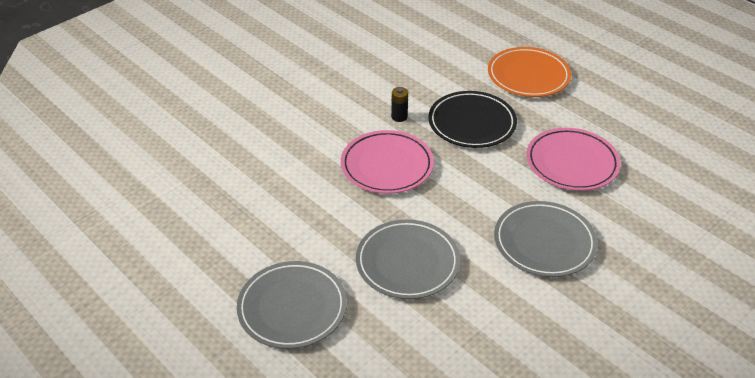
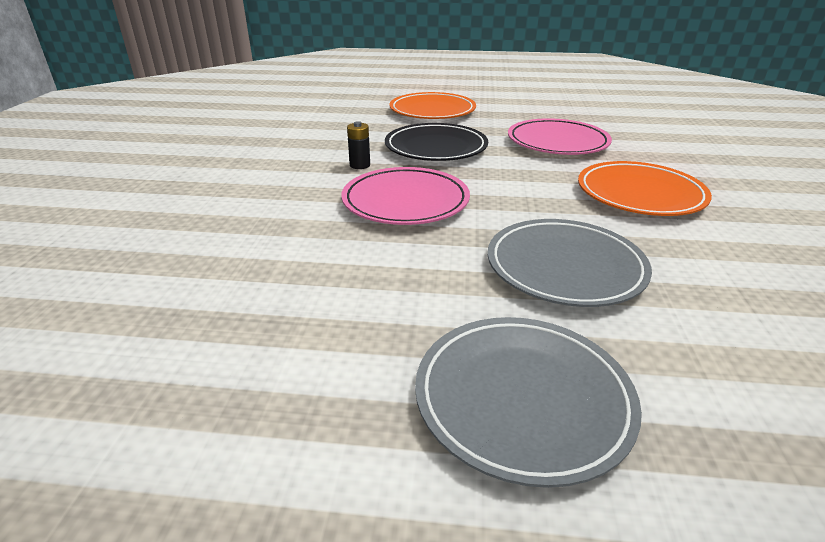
camera: 40 degrees left, 10 degrees down
grey plate [494,201,598,277] -> orange plate [578,161,712,216]

